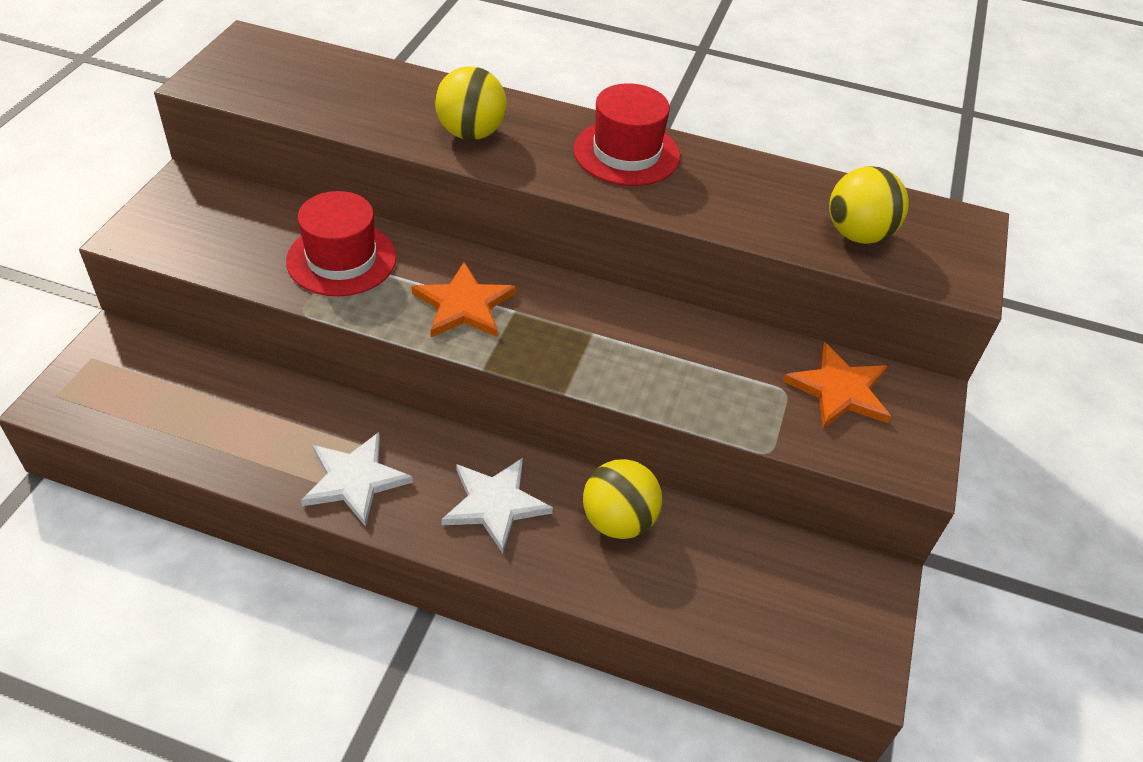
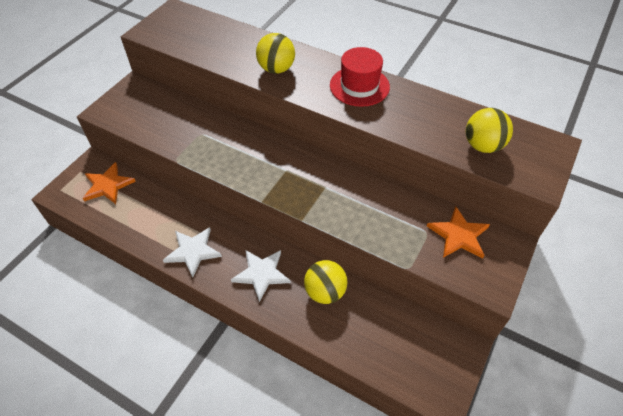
camera: 15 degrees right, 5 degrees up
red hat [286,191,397,296] -> none
orange star [412,262,516,337] -> orange star moved to [83,162,136,204]

